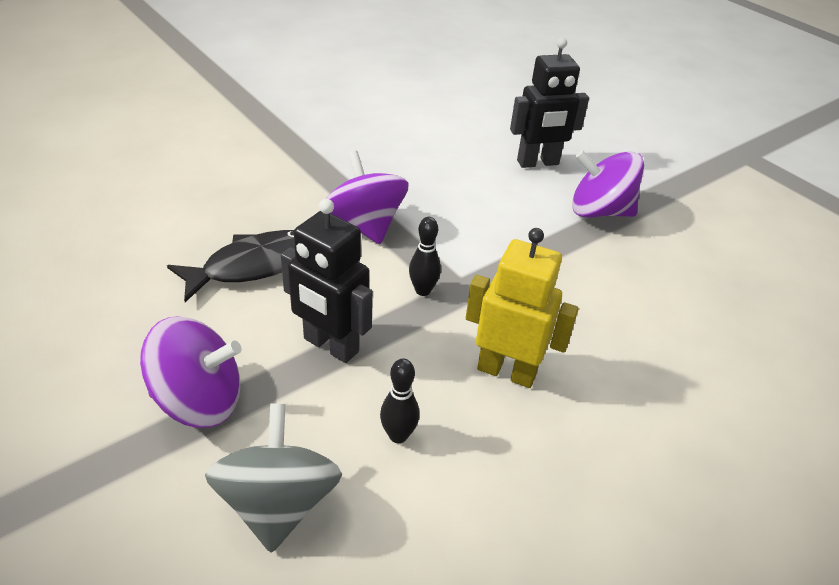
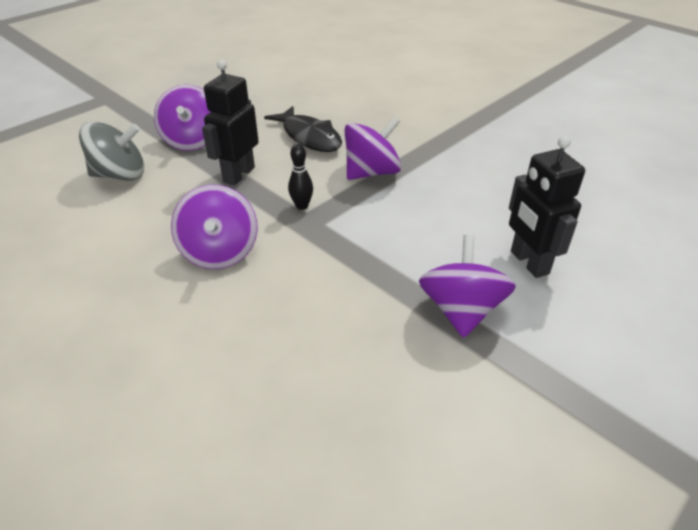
camera: 85 degrees right, 0 degrees up
black bowling pin [380,358,420,443] -> none
yellow robot [466,228,578,388] -> purple spinning top [171,185,257,269]

